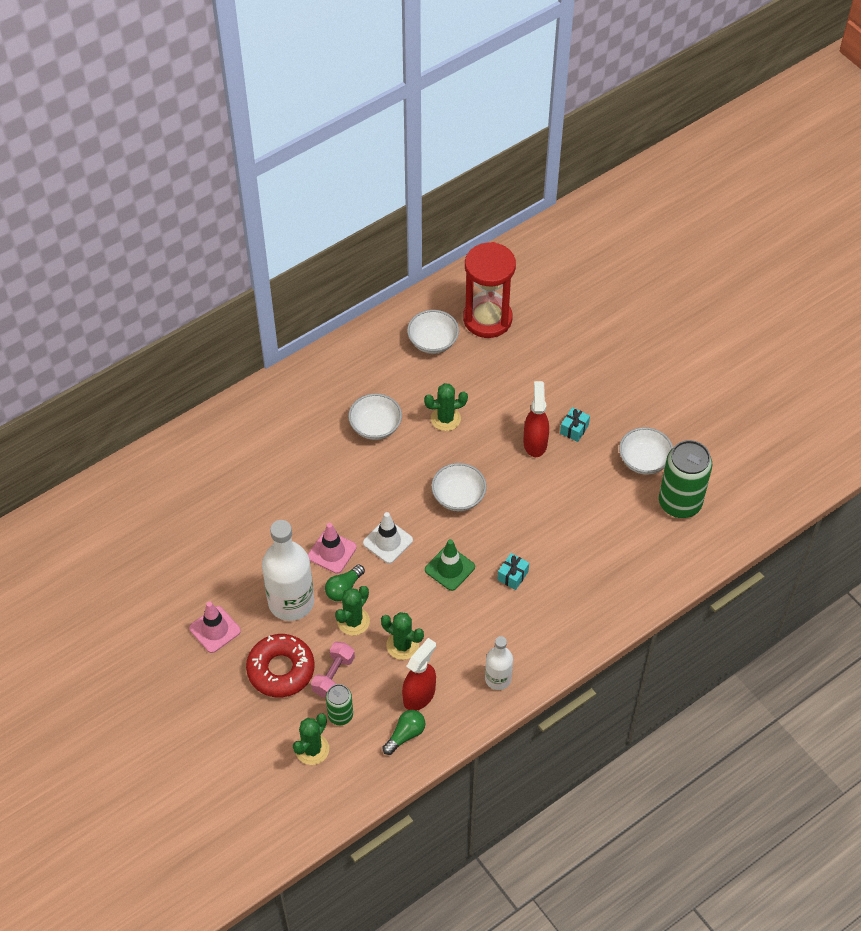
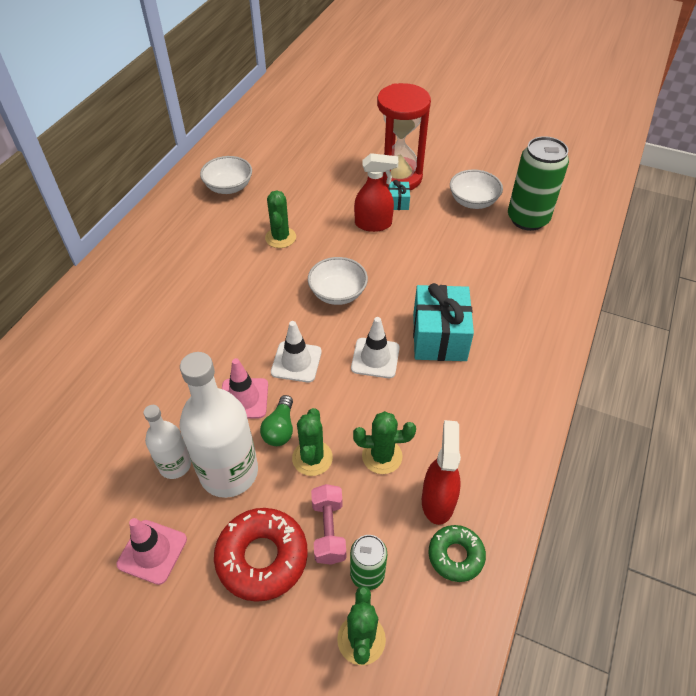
camera: 30 degrees left, 5 degrees down
white bowl [348,394,402,440] -> none
green light bulb [382,710,426,755] -> green donut [429,525,486,582]
green cactus [424,383,468,431] -> green cactus turned 45 degrees counterclockwise [265,190,296,248]
green traffic cone [425,539,475,591] -> white traffic cone [351,317,400,378]
red hourglass [463,242,516,338] -> red hourglass moved to [377,83,431,190]
white bottle [485,636,513,690] -> white bottle moved to [143,405,191,479]
turquoise gift [497,553,529,590] -> turquoise gift [413,283,474,361], size x2.15
red spray bottle [523,381,549,457] -> red spray bottle turned 120 degrees clockwise [354,153,398,232]

